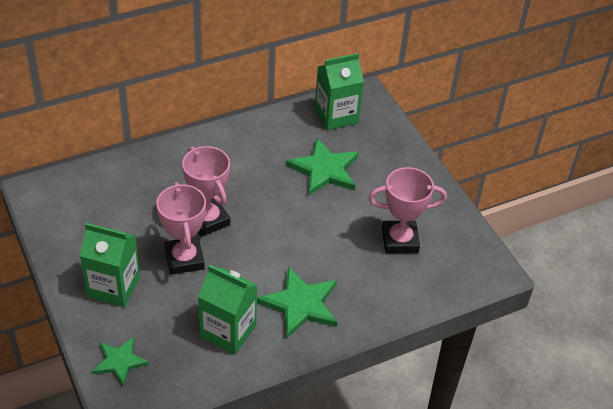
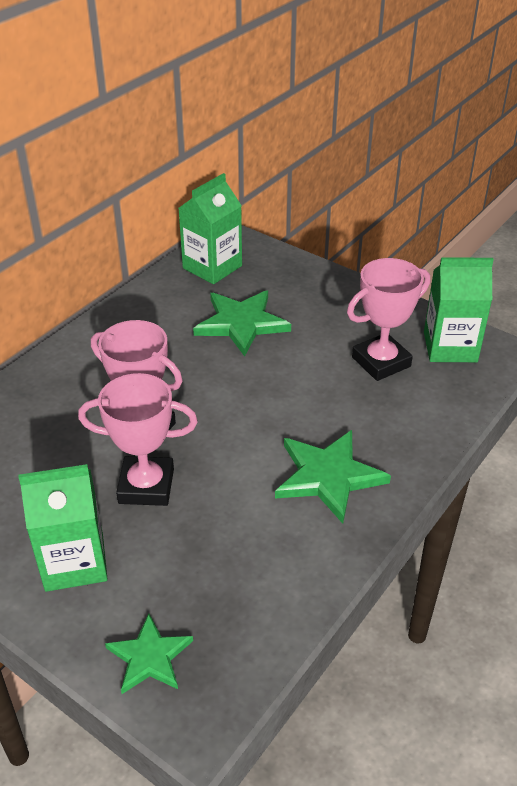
camera: 25 degrees left, 5 degrees down
pink trophy [156,182,206,275] -> pink trophy turned 45 degrees counterclockwise [78,373,198,506]
green carton [198,265,257,354] -> green carton moved to [424,257,494,362]

